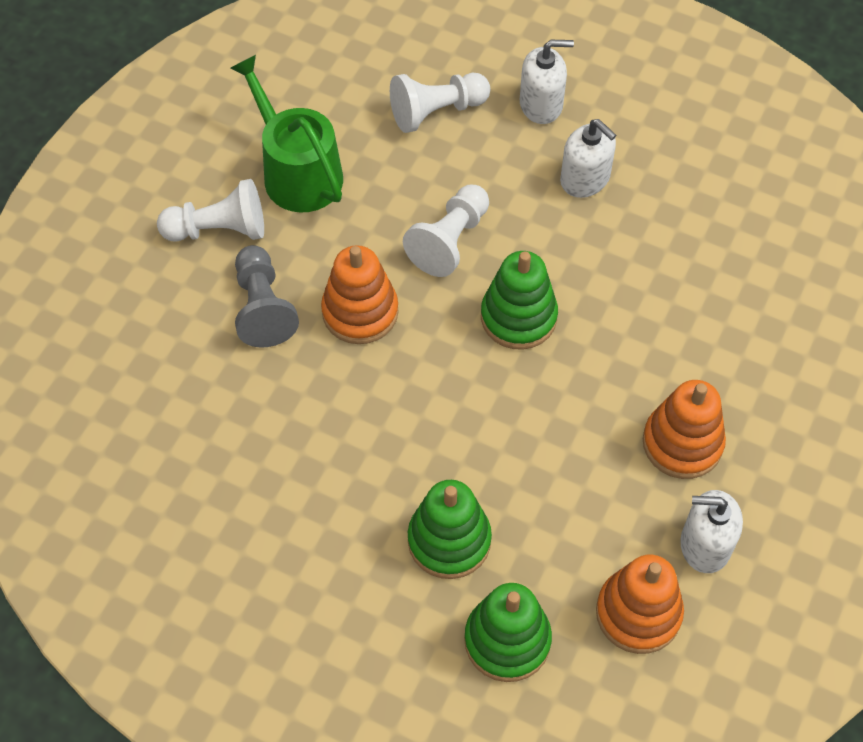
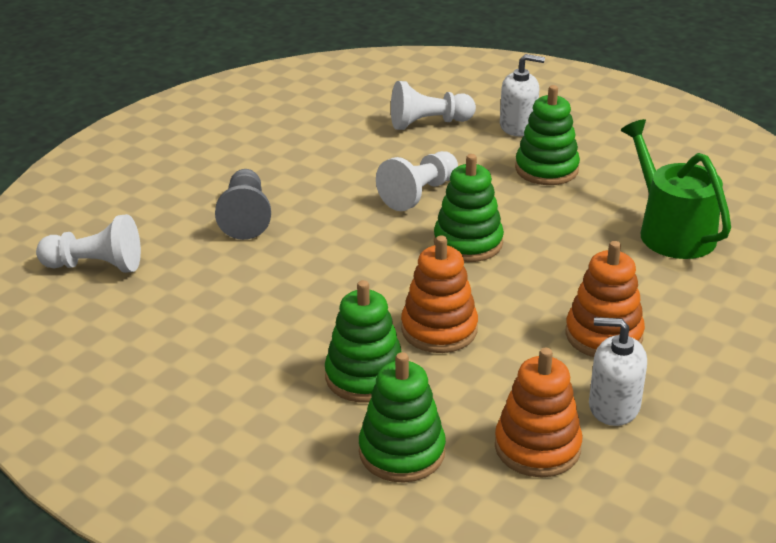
camera: 10 degrees right, 25 degrees down
white pawn [157,179,264,242] -> white pawn moved to [36,214,141,273]
green watering can [231,55,343,212] -> green watering can moved to [620,119,731,259]
orange stacking toy [321,245,399,344] -> orange stacking toy moved to [401,236,478,353]
white soap dispenser [560,119,616,198] -> green stacking toy [515,85,580,185]

